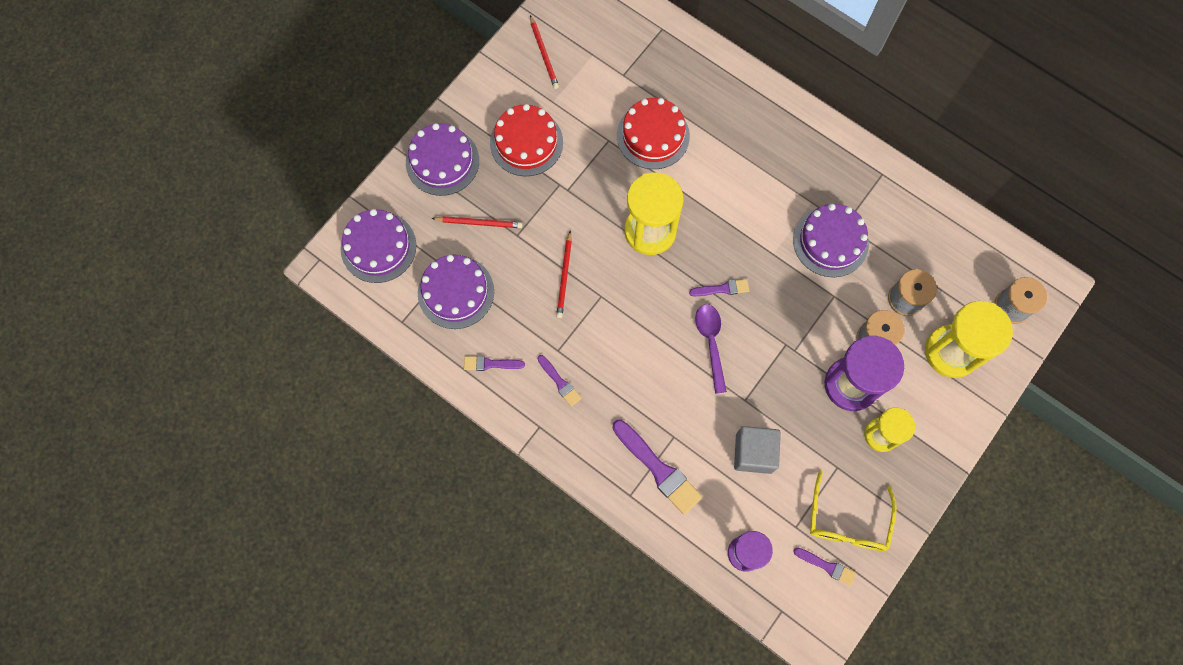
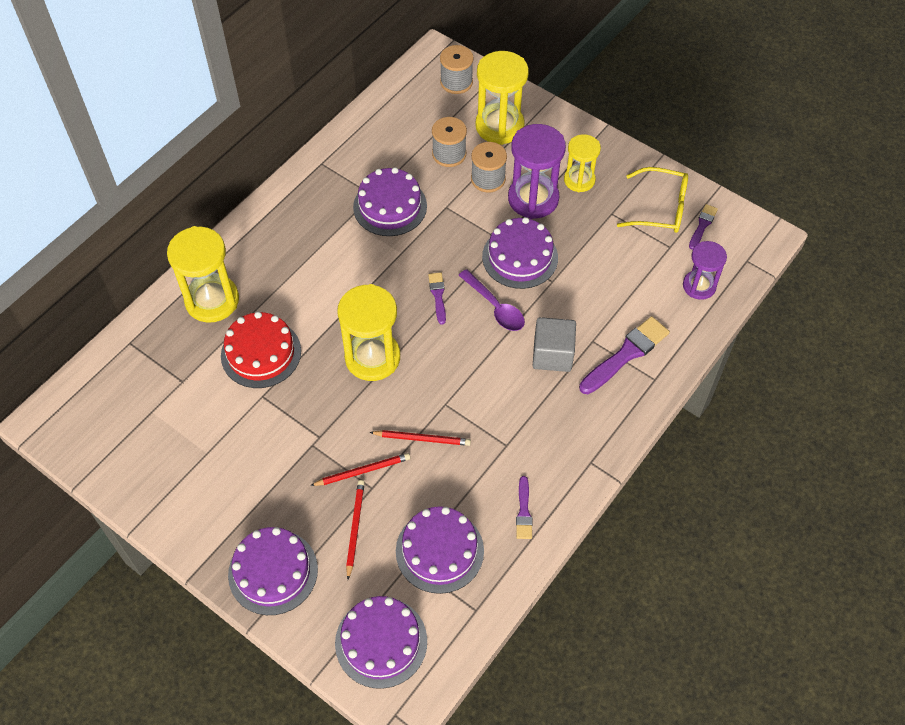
camera: 90 degrees left, 15 degrees down
red cake [490,104,563,176] -> none
red pencil [530,15,559,89] -> red pencil moved to [310,453,411,486]
purple brush [537,355,582,407] -> none
purple spoon [695,304,727,394] -> purple spoon turned 120 degrees counterclockwise [459,269,525,331]
grey cube [734,426,781,474] -> grey cube moved to [533,317,576,372]
none -> yellow hourglass [167,226,239,323]
none -> purple cake [482,217,558,289]

